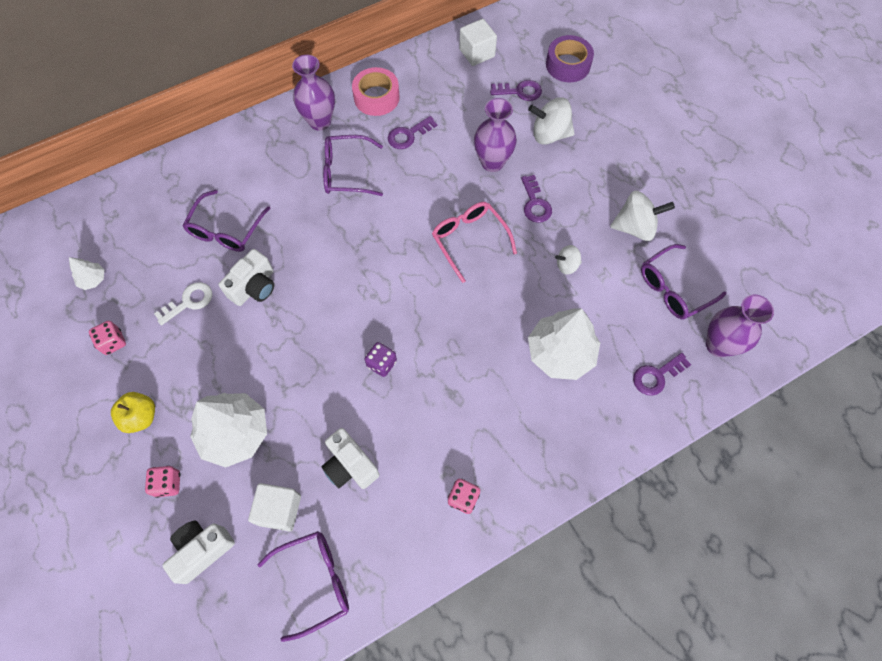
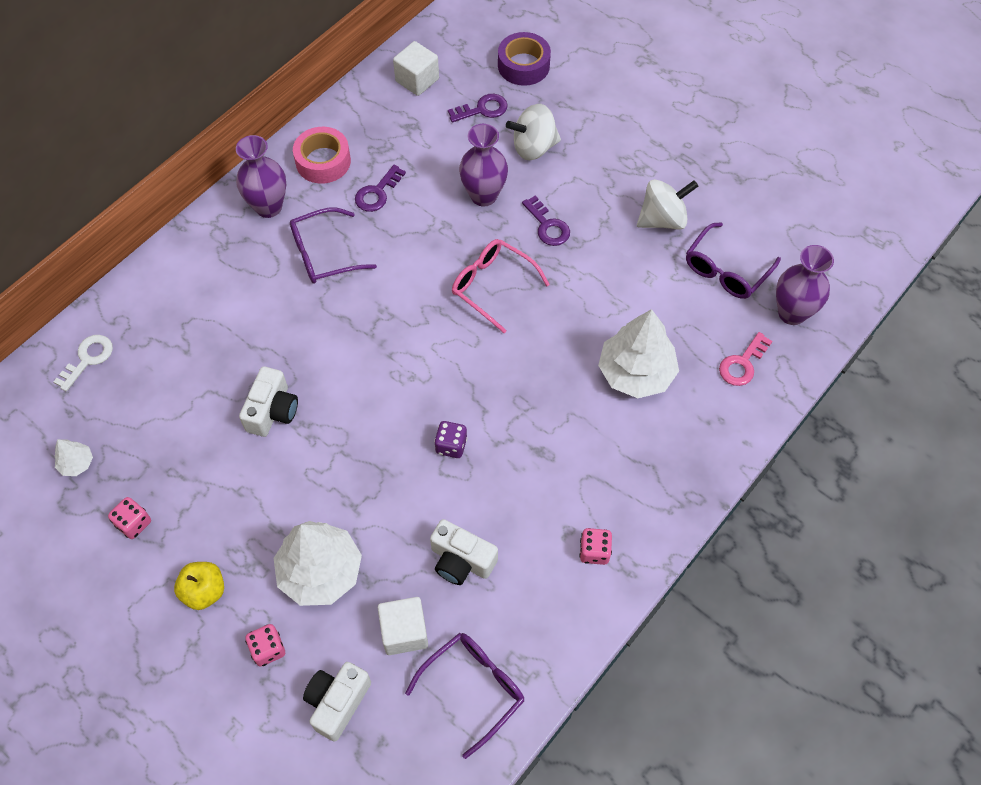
camera: 20 degrees left, 5 degrees down
white key [154,282,212,325] -> white key moved to [53,335,113,391]
purple glasses [182,190,271,252] -> none
white spinning top [555,245,582,274] -> none
purple key [633,353,691,396] -> pink key [719,332,772,386]

